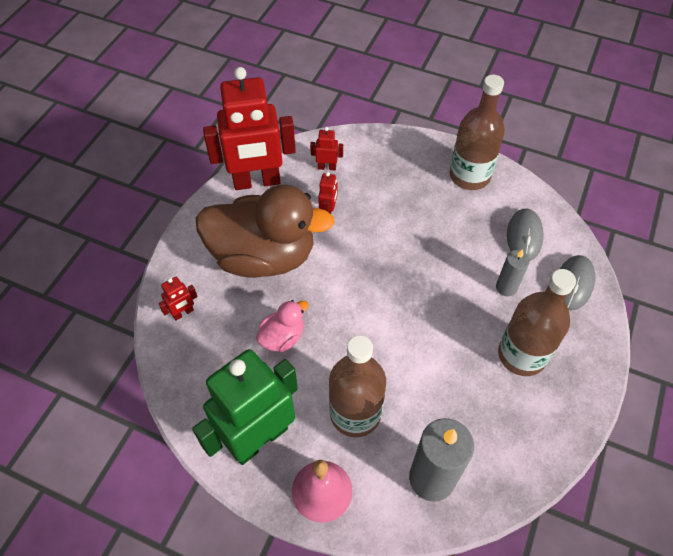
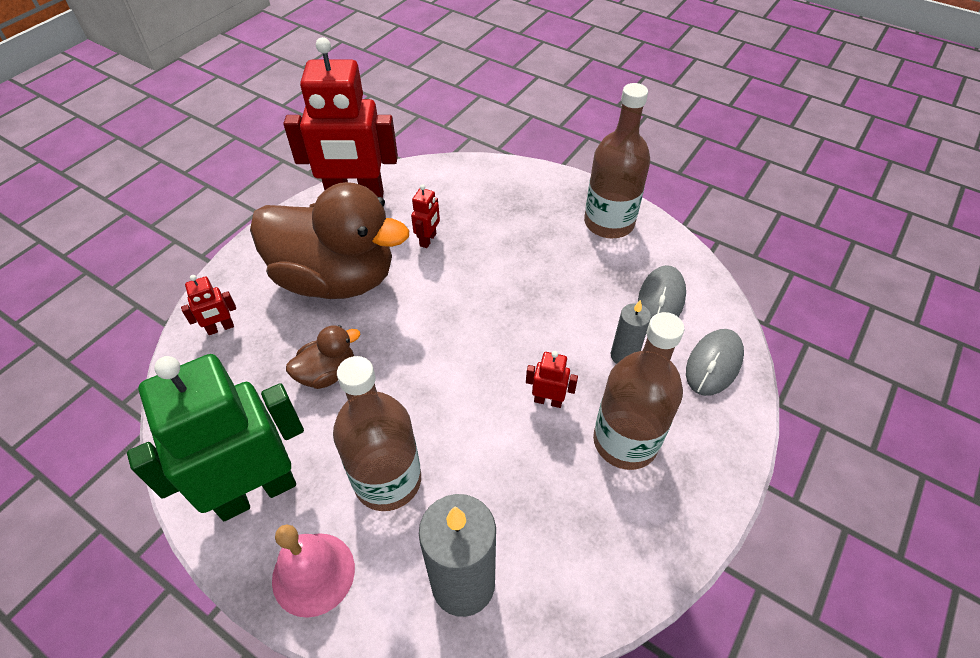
camera: 10 degrees right, 5 degrees down
pink duck [256,300,309,352] -> brown duck [286,325,360,389]
red robot [310,127,343,170] -> red robot moved to [526,351,578,408]

